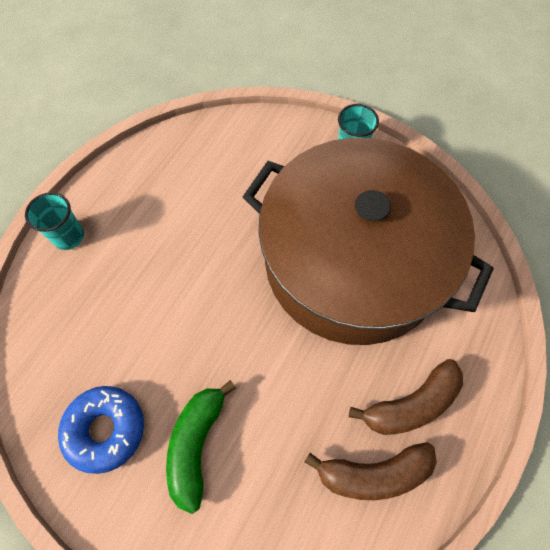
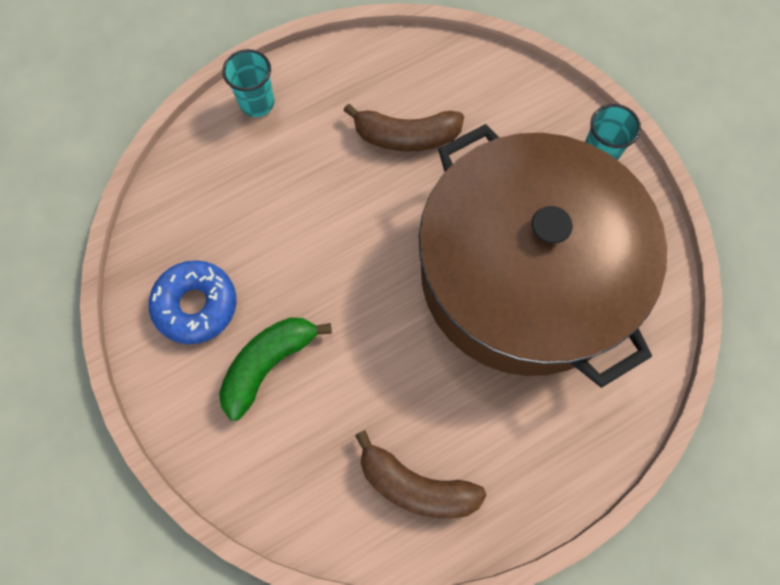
camera: 30 degrees right, 5 degrees up
brown banana [349,359,463,435] -> brown banana moved to [343,104,464,151]

